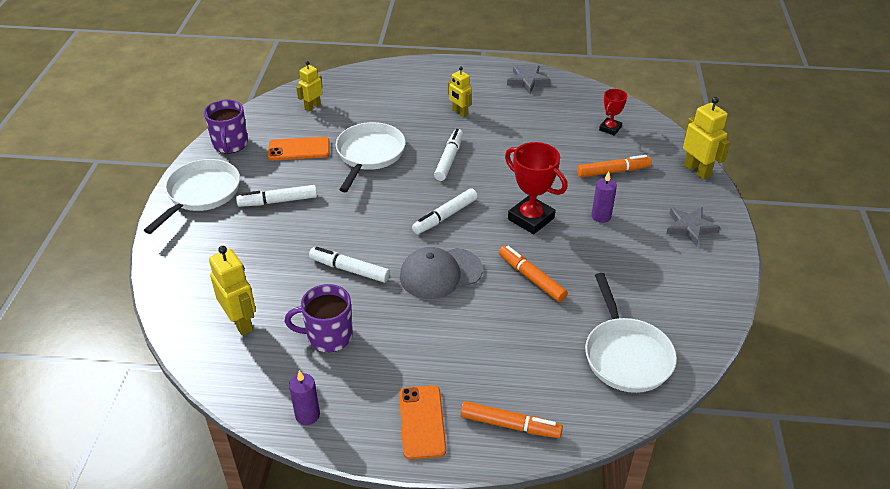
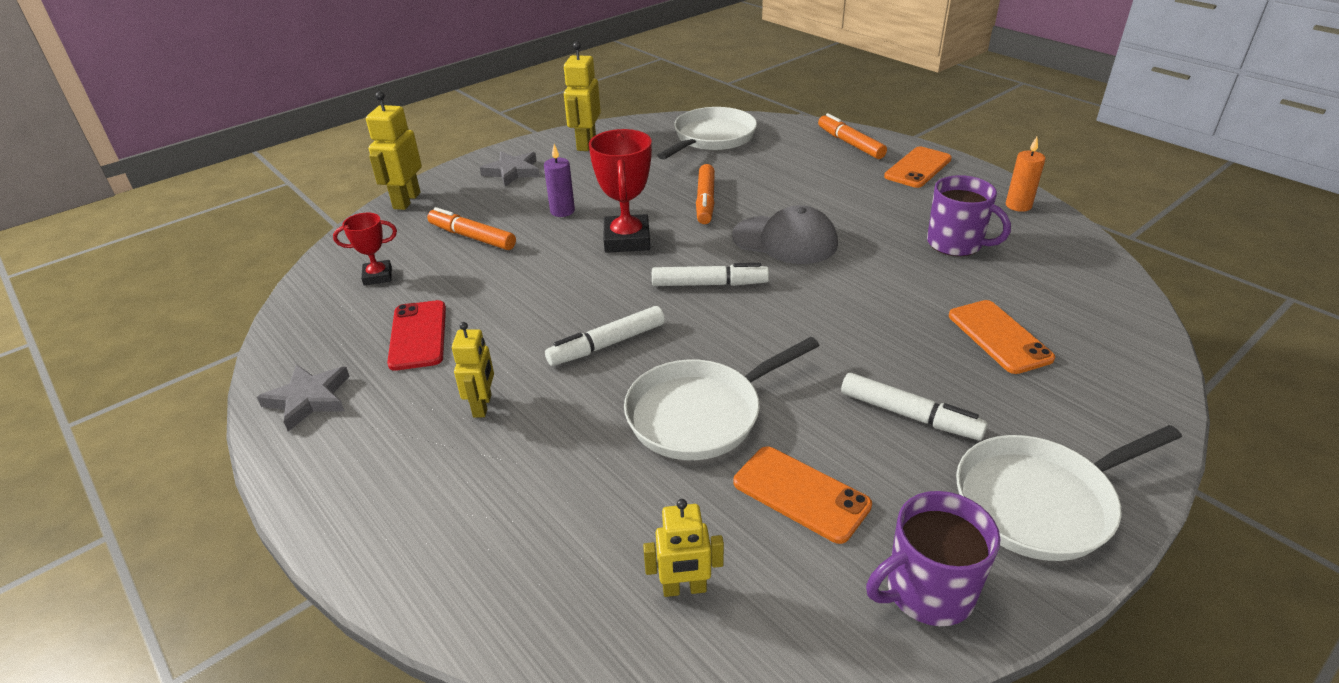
camera: 135 degrees left, 5 degrees down
purple mug [204,100,248,153] -> purple mug turned 150 degrees counterclockwise [866,491,1000,626]
yellow robot [209,246,256,336] -> yellow robot moved to [563,42,601,151]
purple candle [289,370,320,425] -> orange candle [1006,137,1046,212]
white marker [309,247,390,283] -> none
none -> red phone [387,300,446,371]
none -> orange phone [949,300,1055,374]

